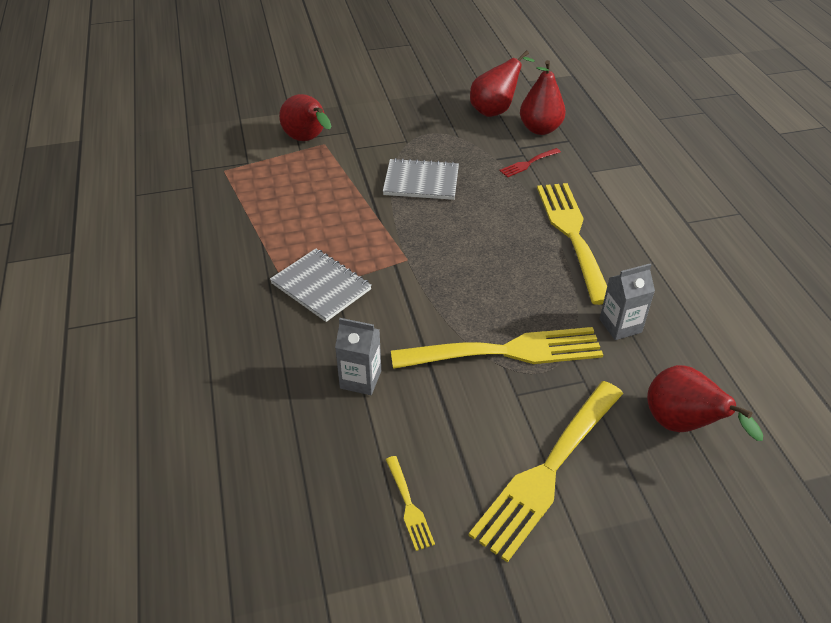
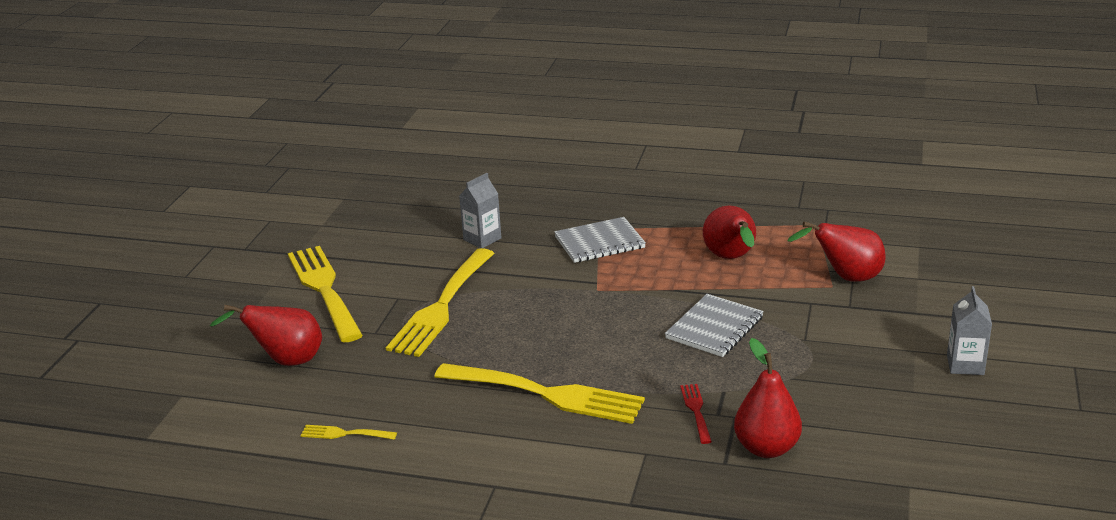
camera: 120 degrees right, 15 degrees down
yellow fork [385,456,435,551] -> yellow fork moved to [300,425,397,440]
red pear [470,50,535,117] -> red pear moved to [703,205,756,259]
grey carton [600,263,655,340] -> grey carton moved to [947,286,992,375]

